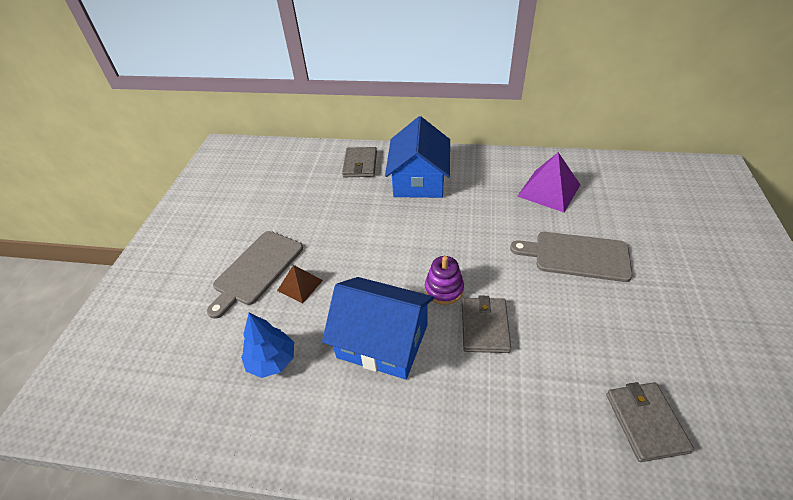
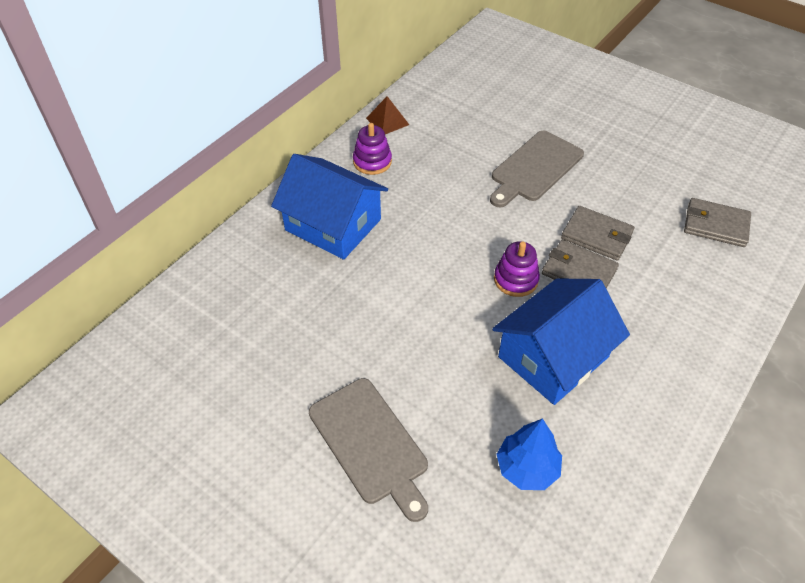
camera: 65 degrees left, 5 degrees up
brown pyramid [277,265,323,303] -> brown pyramid moved to [366,96,409,134]
grey wallet [342,147,377,177] -> grey wallet moved to [561,206,635,261]
purple pyramid [517,152,580,212] -> none
none -> purple stacking toy [353,123,392,175]

